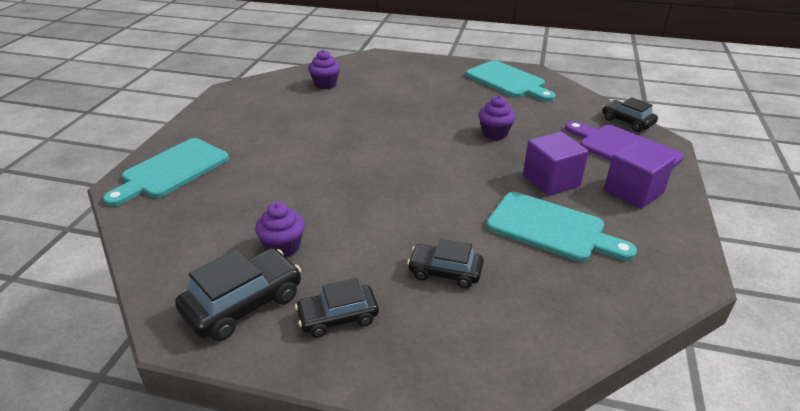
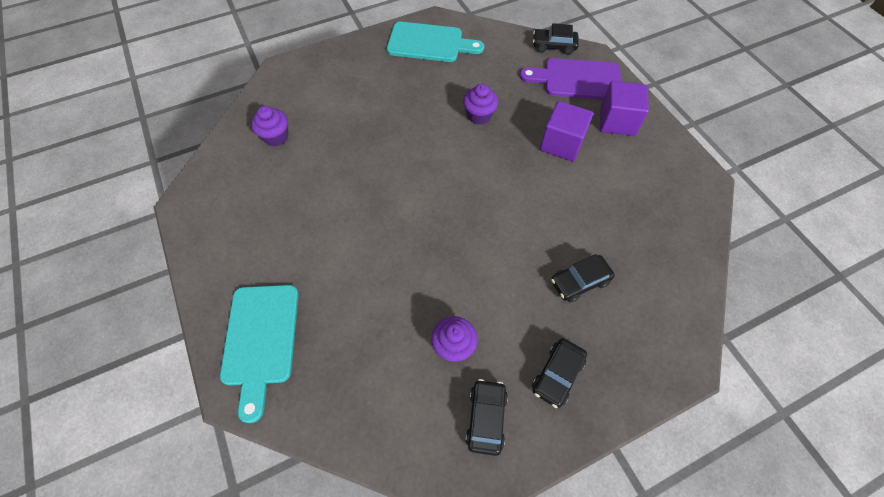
camera: 40 degrees left, 25 degrees up
black car [175,248,301,341] -> black car [465,379,508,456], size x0.66
turquoise cutting board [486,192,637,262] -> none

